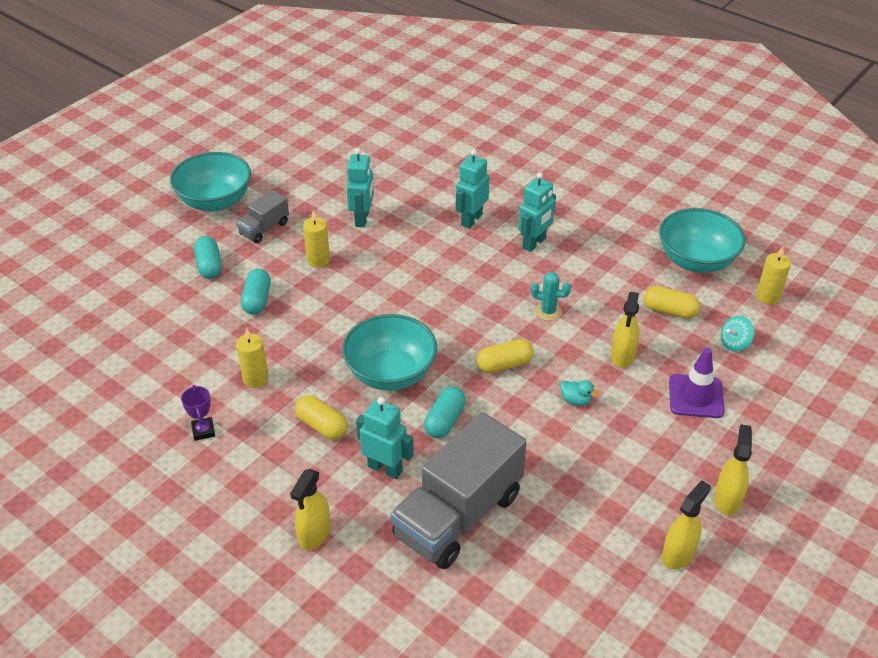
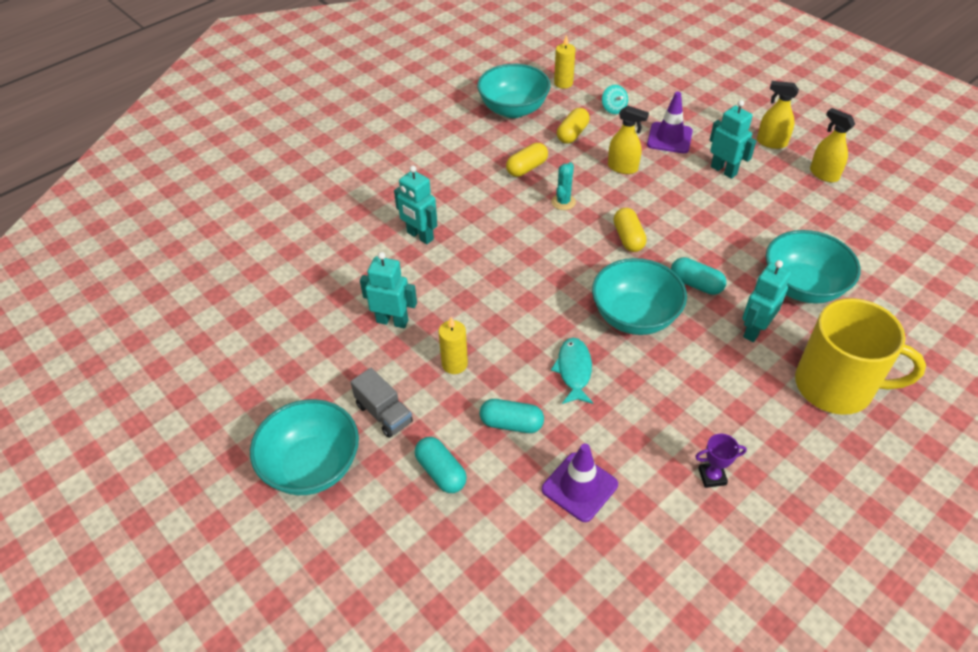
camera: 80 degrees left, 5 degrees up
turquoise capsule [194,236,222,279] -> turquoise capsule turned 60 degrees clockwise [415,437,467,493]
yellow candle [236,329,269,388] -> none
yellow spray bottle [290,469,331,550] -> yellow mug [795,298,926,415]
yellow capsule [295,395,348,440] -> yellow capsule moved to [506,143,548,177]
grey truck [390,412,527,569] -> turquoise bowl [766,230,861,304]
turquoise robot [518,172,556,252] -> turquoise robot moved to [710,100,756,179]
turquoise duck [560,380,599,406] -> none
none -> purple traffic cone [542,443,618,522]
none -> turquoise fish [551,338,593,404]

